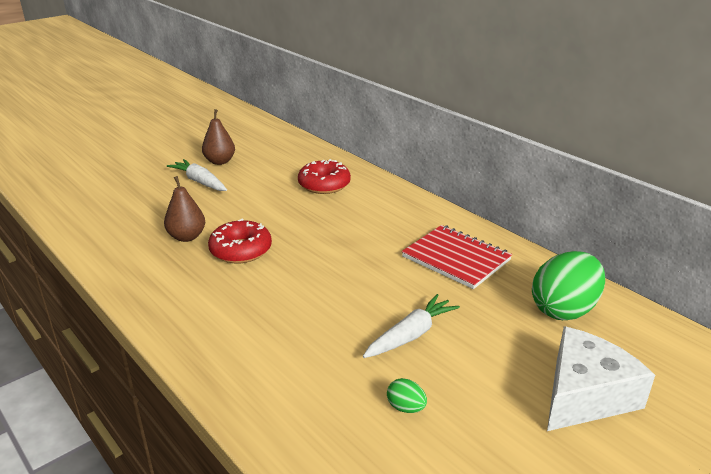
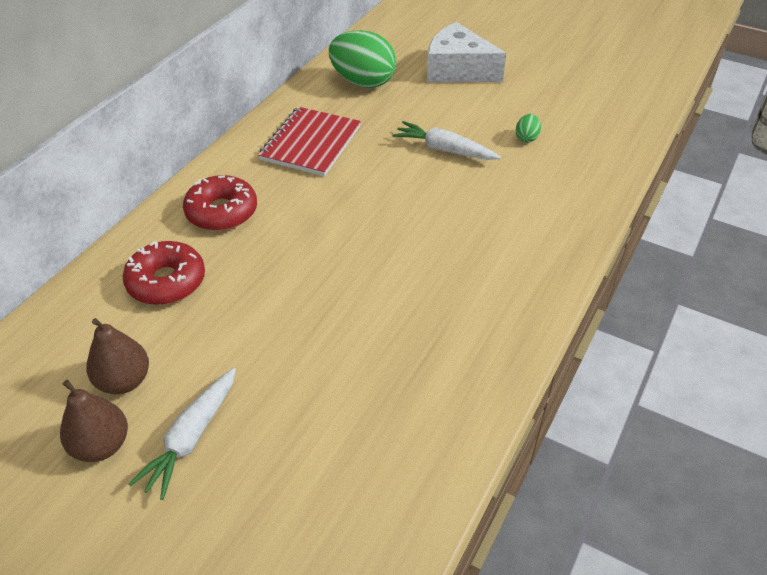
camera: 110 degrees left, 15 degrees up
brown pear [164,176,205,242] -> brown pear moved to [86,318,149,394]
red donut [208,219,272,263] -> red donut moved to [183,175,257,231]

